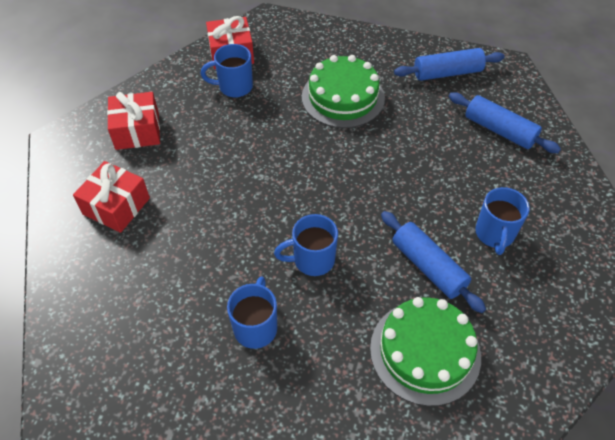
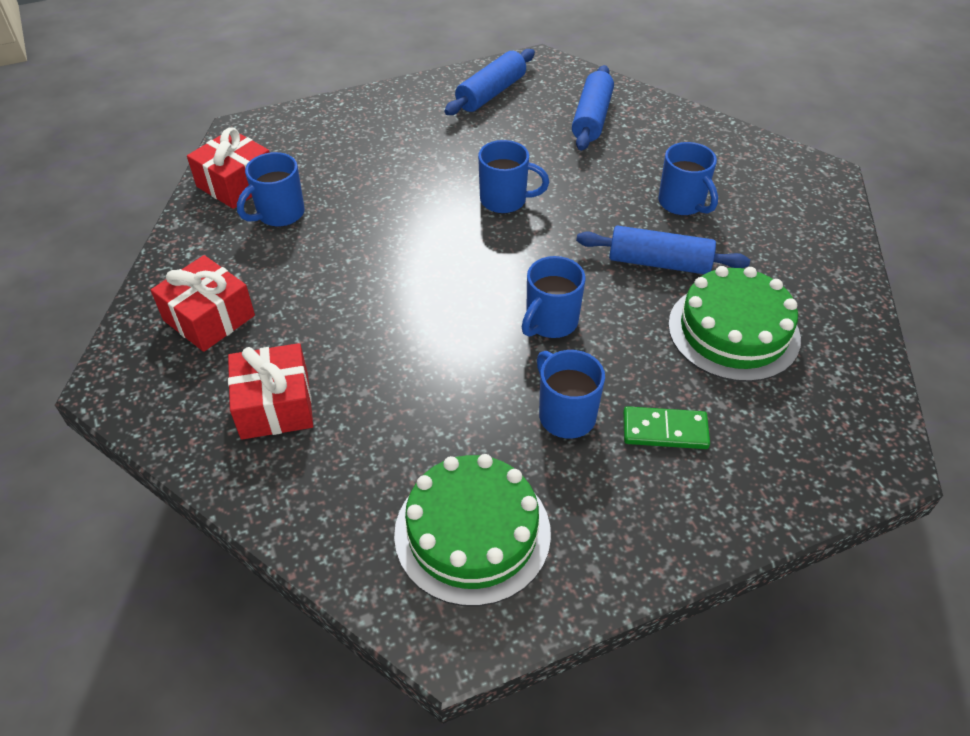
camera: 40 degrees left, 5 degrees down
green cake [302,55,385,128] -> green cake moved to [394,454,551,606]
blue rolling pin [449,92,561,153] -> blue rolling pin turned 75 degrees counterclockwise [572,65,614,151]
none -> blue mug [478,140,549,213]
none -> green domino [623,406,710,449]

